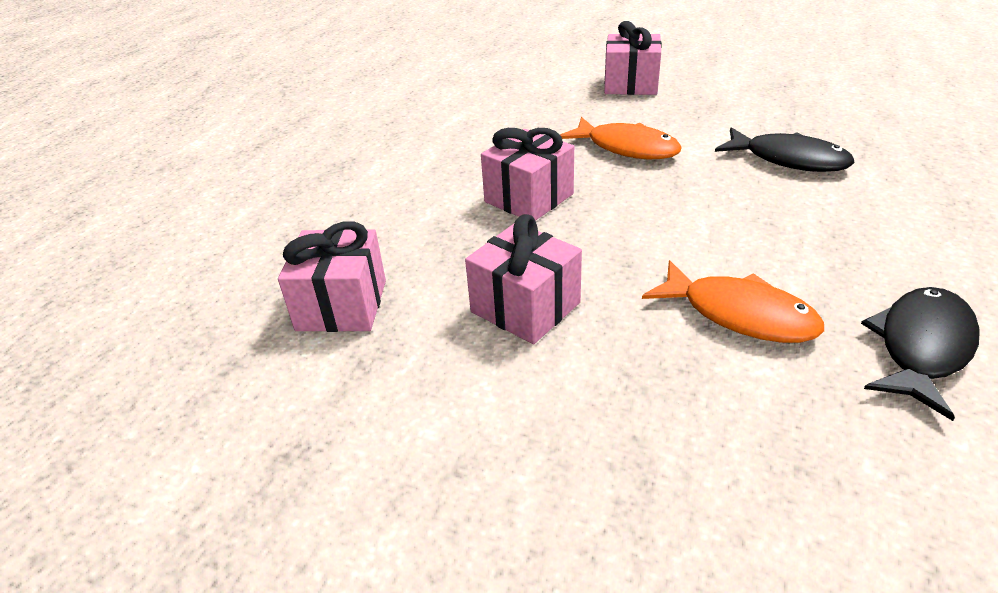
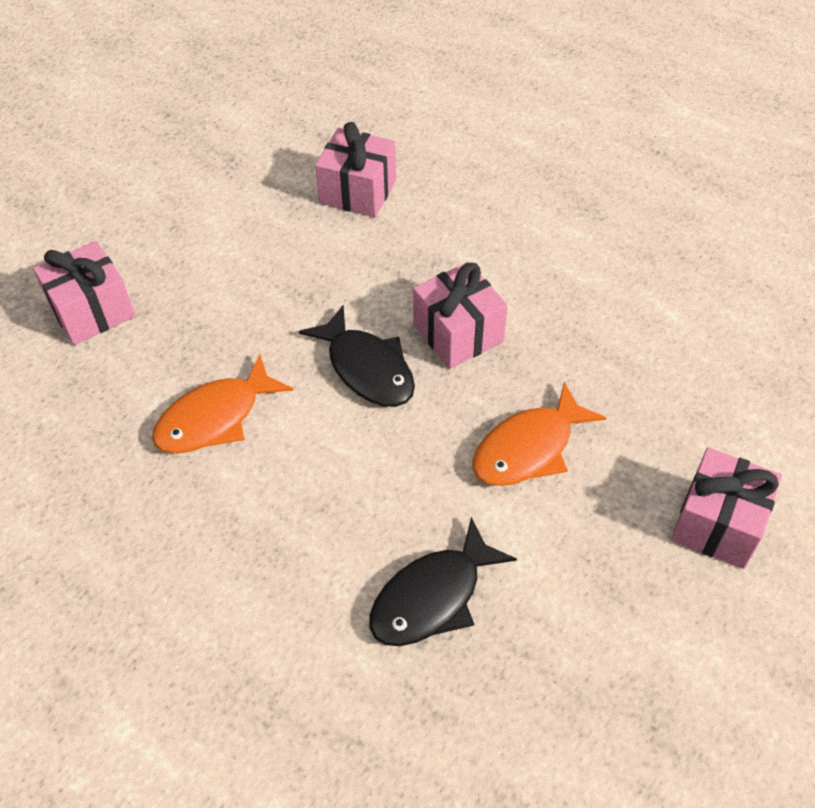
camera: 105 degrees right, 15 degrees up
pink gift [465,214,582,344] -> pink gift moved to [33,241,135,345]
black fish [861,287,980,421] -> black fish moved to [299,305,415,407]

